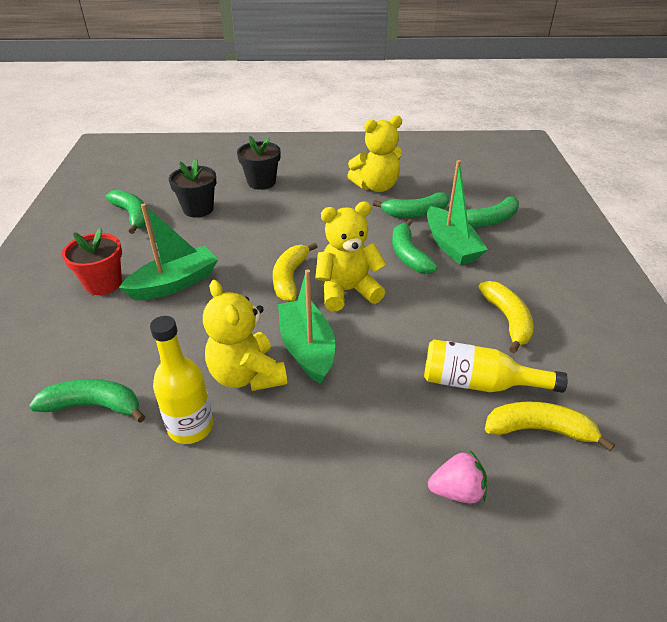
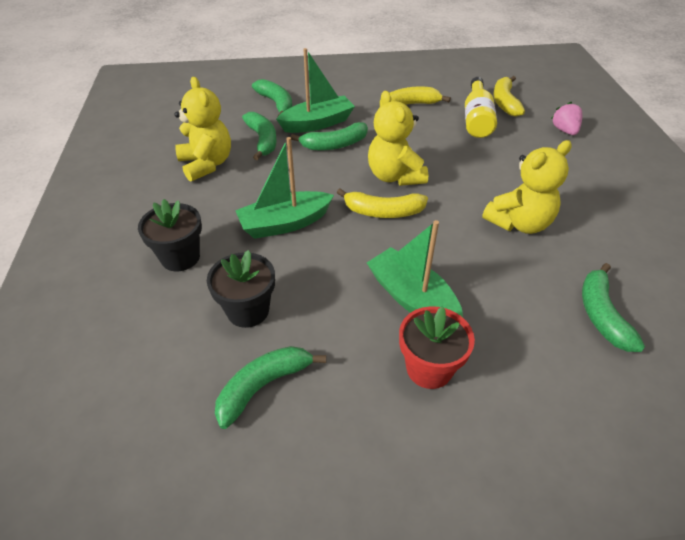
camera: 95 degrees left, 5 degrees up
yellow bottle [150,316,213,444] -> none
green boat [278,269,335,384] -> green boat moved to [235,137,334,239]

